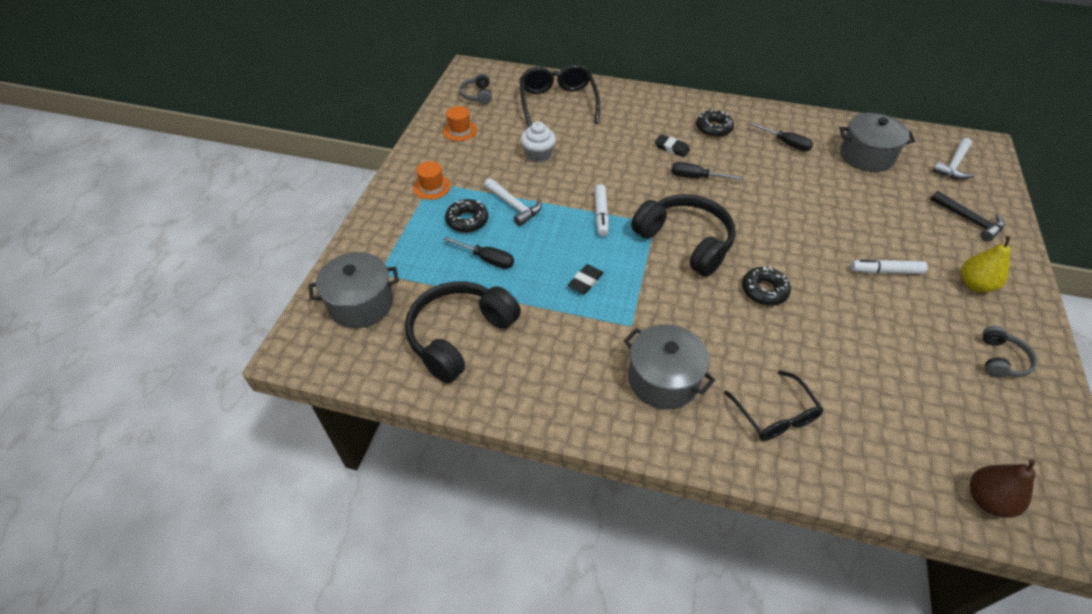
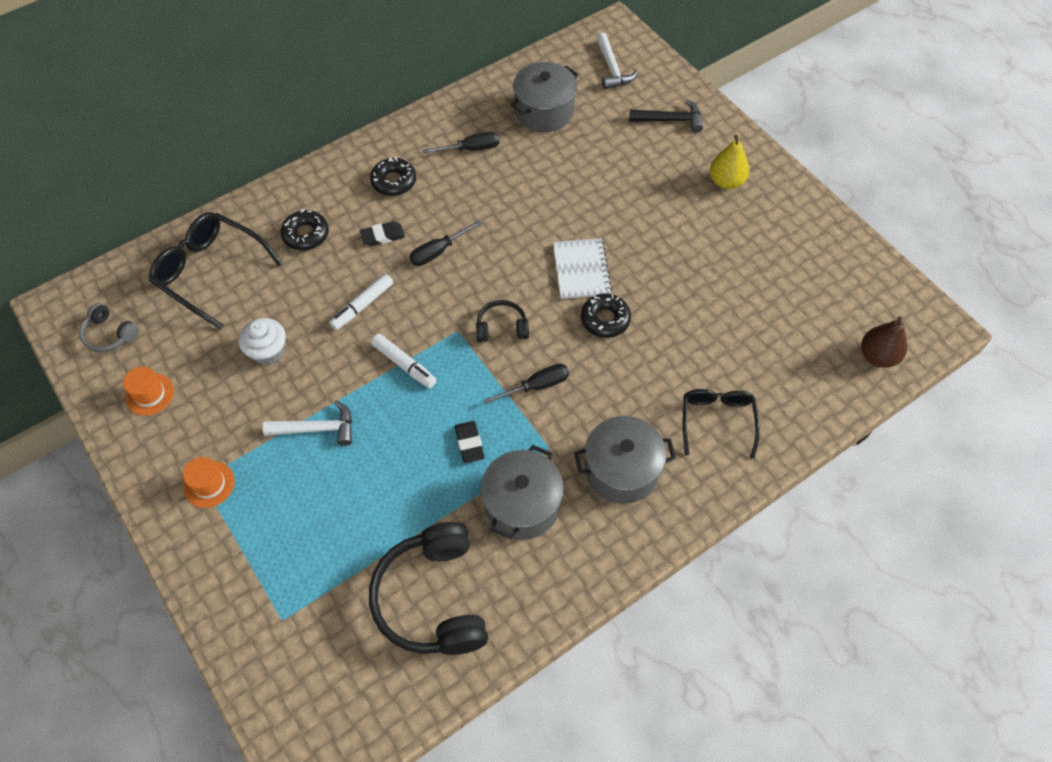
camera: 50 degrees left, 10 degrees up
grey pot [309,252,399,328] -> grey pot moved to [481,445,564,540]
black screwdriver [443,237,514,269] -> black screwdriver moved to [484,363,569,404]
black donut [445,199,488,233] -> black donut moved to [281,209,329,250]
black headphones [631,194,736,277] -> black headphones [476,300,529,342], size x0.49
black glasses [724,370,824,441] -> black glasses turned 105 degrees counterclockwise [683,389,760,458]
white marker [850,259,928,274] -> white marker moved to [329,274,393,330]
grey headphones [983,326,1037,378] -> none
none -> white notebook [553,238,612,299]

